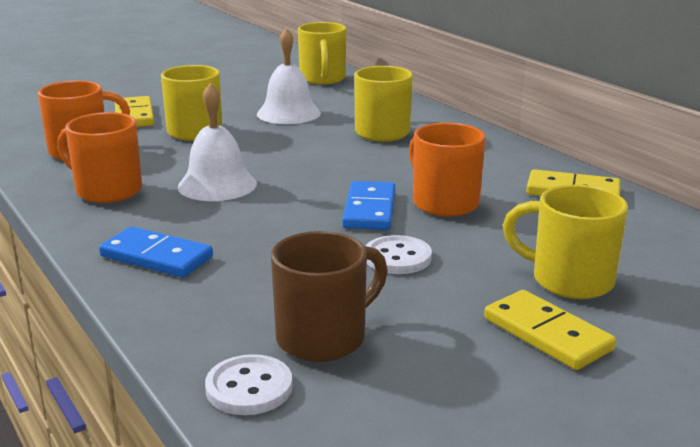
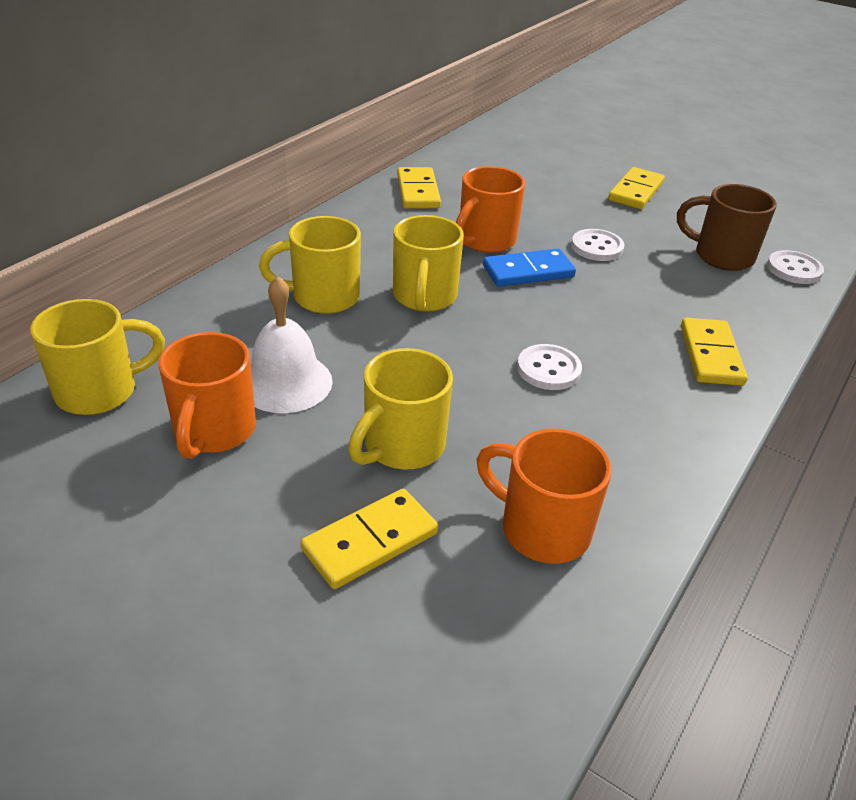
camera: 115 degrees left, 15 degrees up
orange mug [57,112,142,203] -> orange mug moved to [159,332,256,459]
blue domino [99,226,213,277] -> yellow domino [681,318,748,386]
white bell [178,83,257,201] -> white button [517,344,582,390]
yellow mug [503,184,628,299] -> yellow mug moved to [393,215,464,312]

